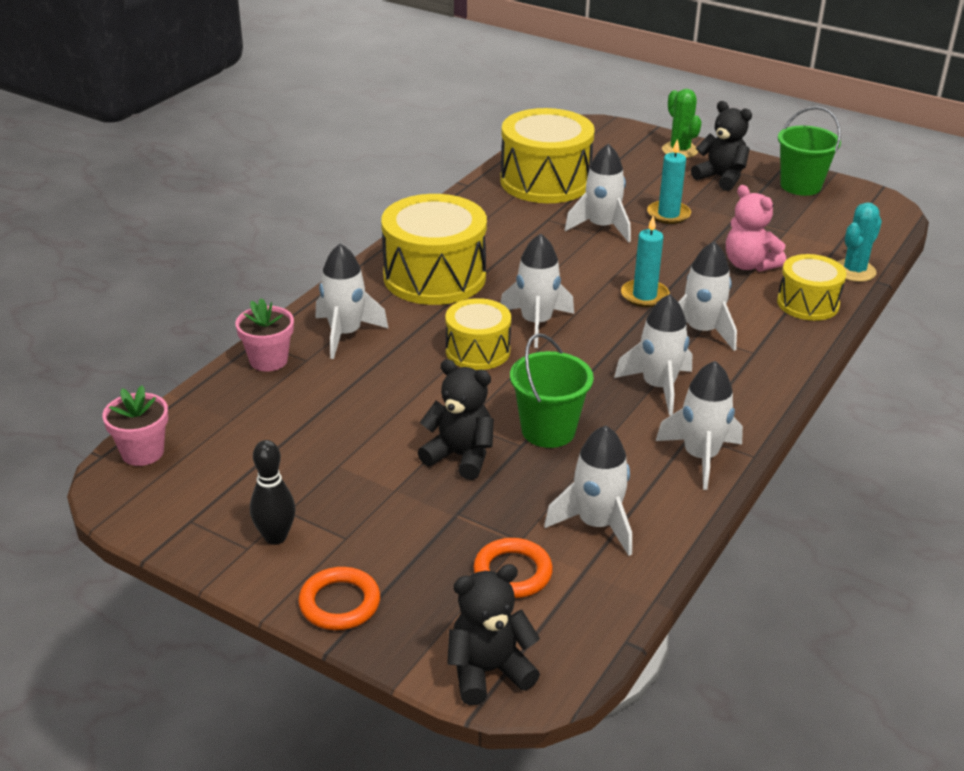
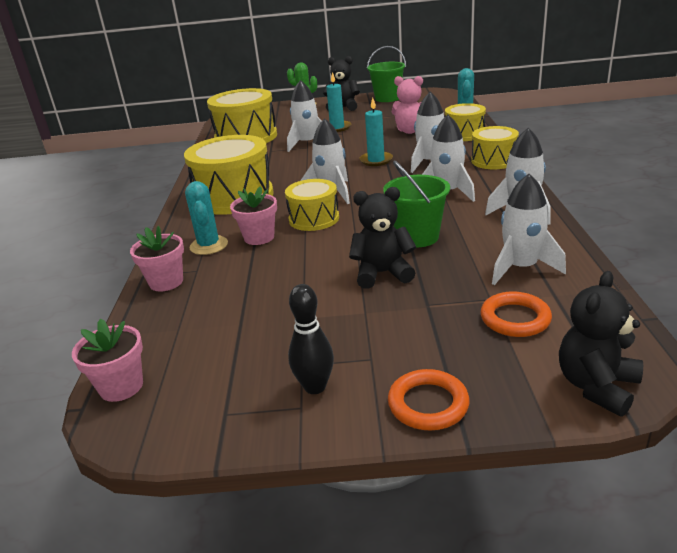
camera: 30 degrees left, 5 degrees down
white rocket [315,243,389,359] -> turquoise cactus [185,181,228,255]
none -> pink flower pot [230,186,277,245]
none -> yellow drum [471,126,519,169]

